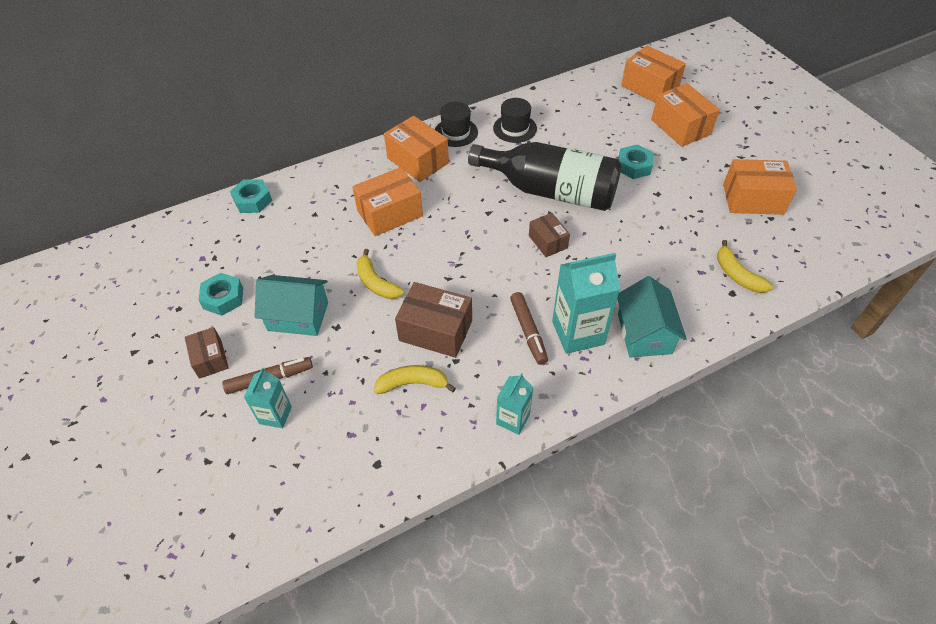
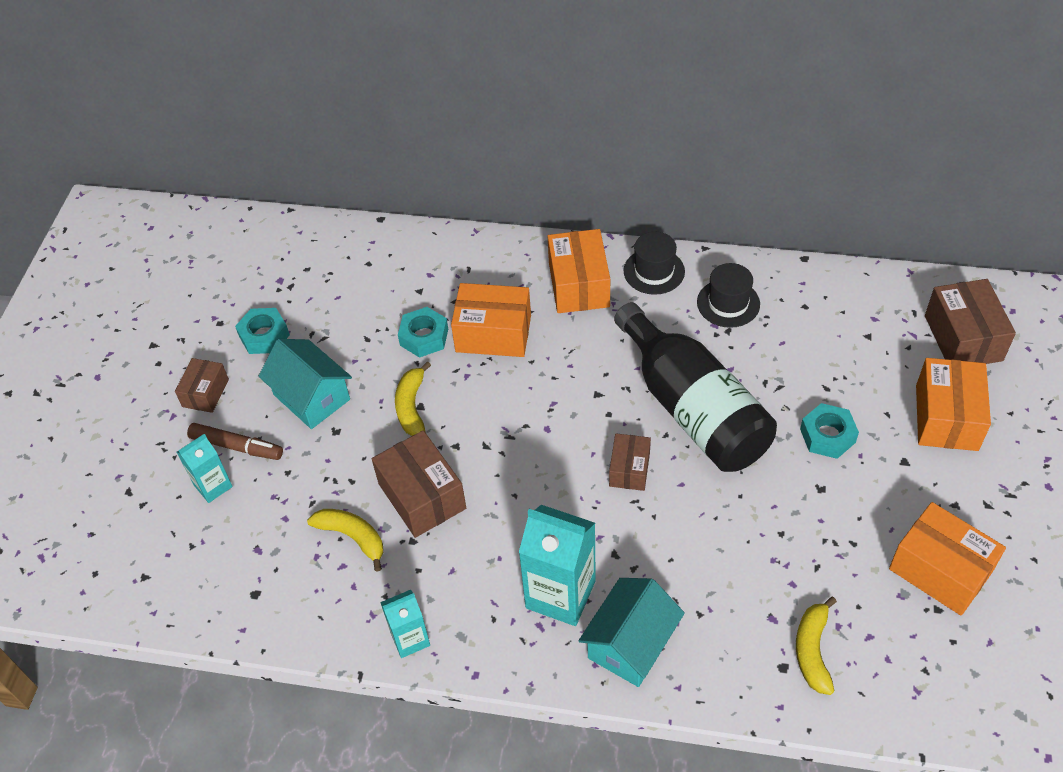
camera: 40 degrees right, 0 degrees up
turquoise nut [230,179,272,213] -> turquoise nut moved to [398,307,448,358]
brown marker [510,292,548,365] -> none
orange box [621,46,686,102] -> brown box [925,279,1016,364]

